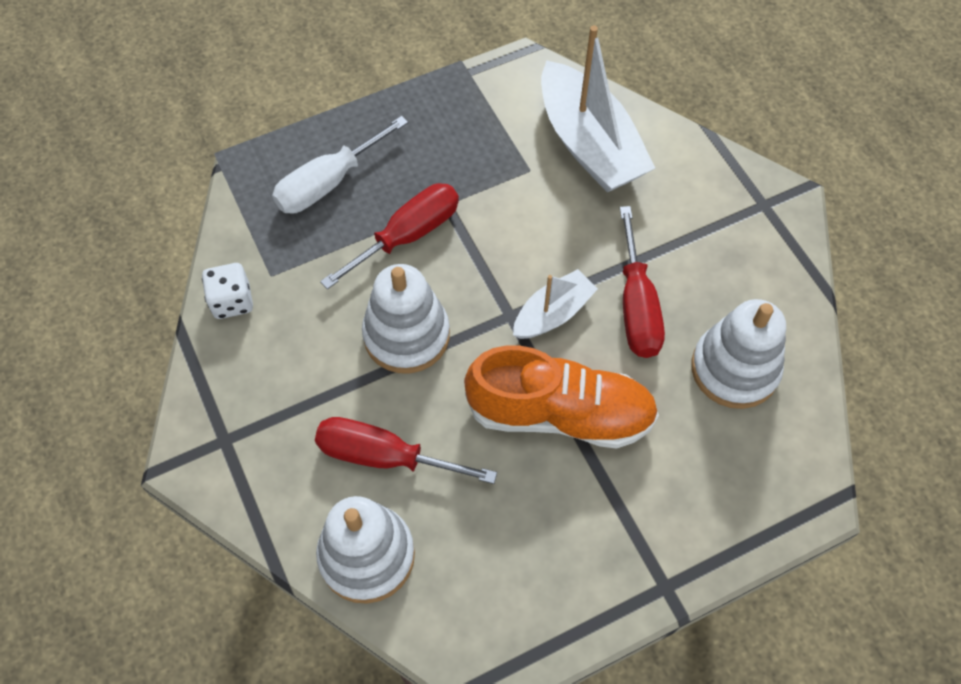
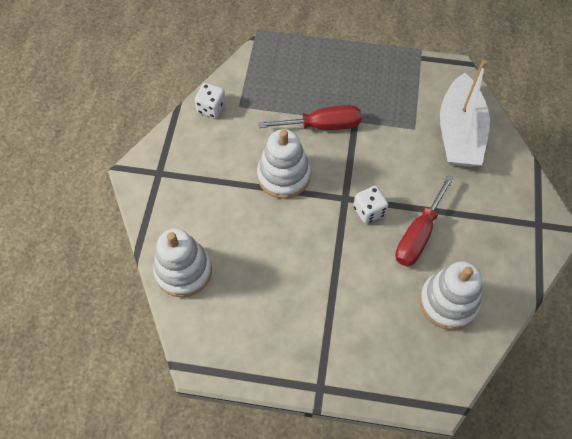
camera: 35 degrees right, 0 degrees up
white screwdriver [272,116,408,214] -> none
red screwdriver [315,417,497,484] -> none
orange shoe [464,346,659,449] -> none
white boat [513,269,598,339] -> white dice [353,186,388,224]

